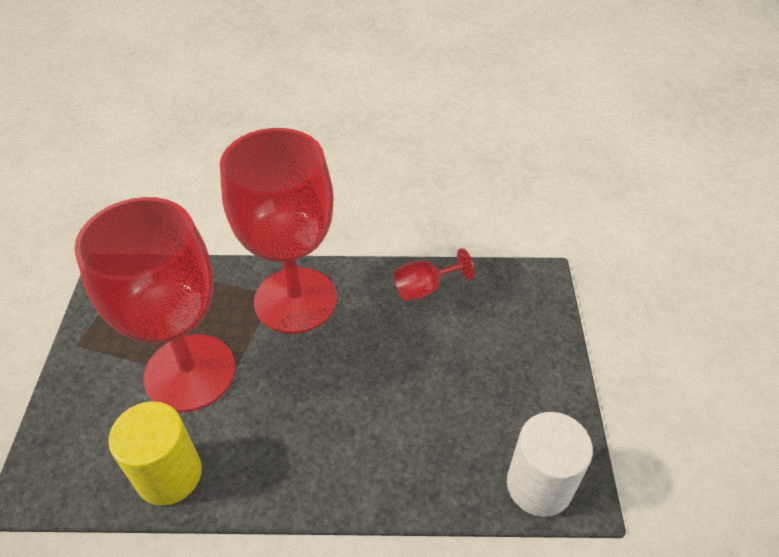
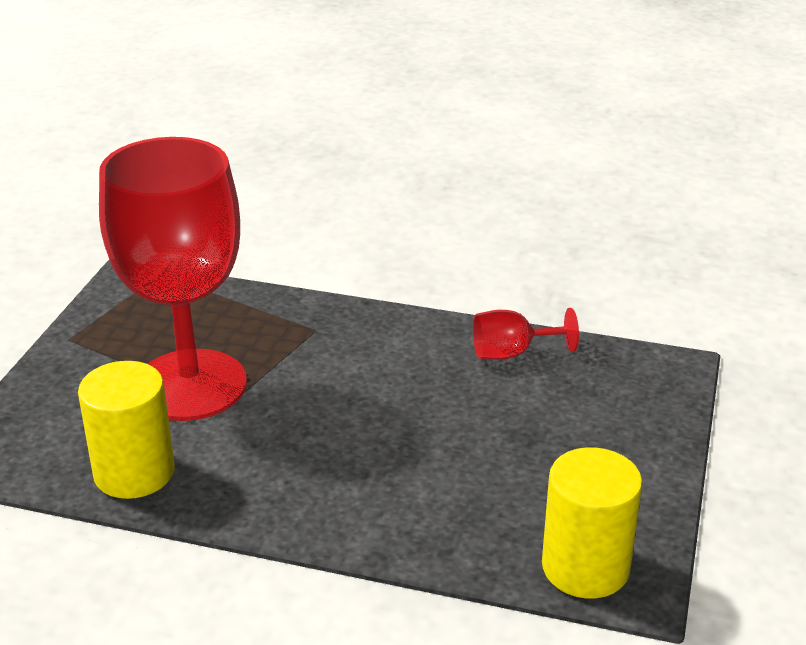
camera: 15 degrees right, 15 degrees down
red goblet [220,128,337,334] -> none
white cylinder [507,412,593,517] -> yellow cylinder [542,447,643,598]

